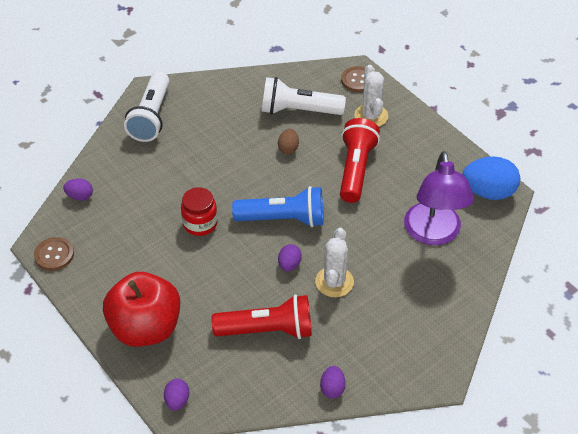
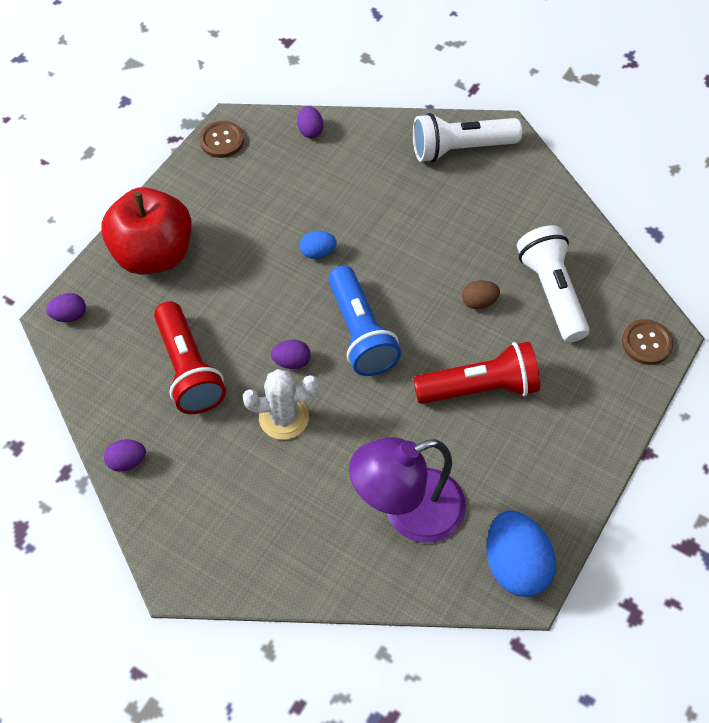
camera: 70 degrees right, 10 degrees up
red jar [181,187,218,236] -> blue egg [300,231,336,259]
white cactus [354,65,388,127] -> none

